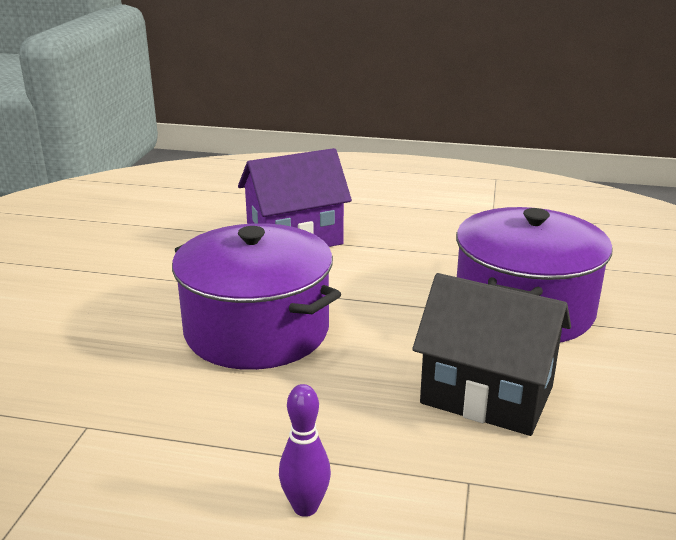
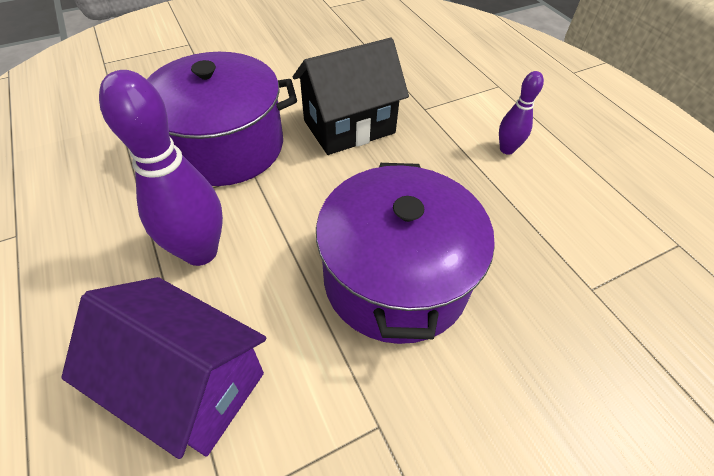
camera: 130 degrees left, 25 degrees up
black house [412,273,571,436] -> black house turned 75 degrees clockwise [293,38,409,155]
none -> purple bowling pin [99,70,223,266]

